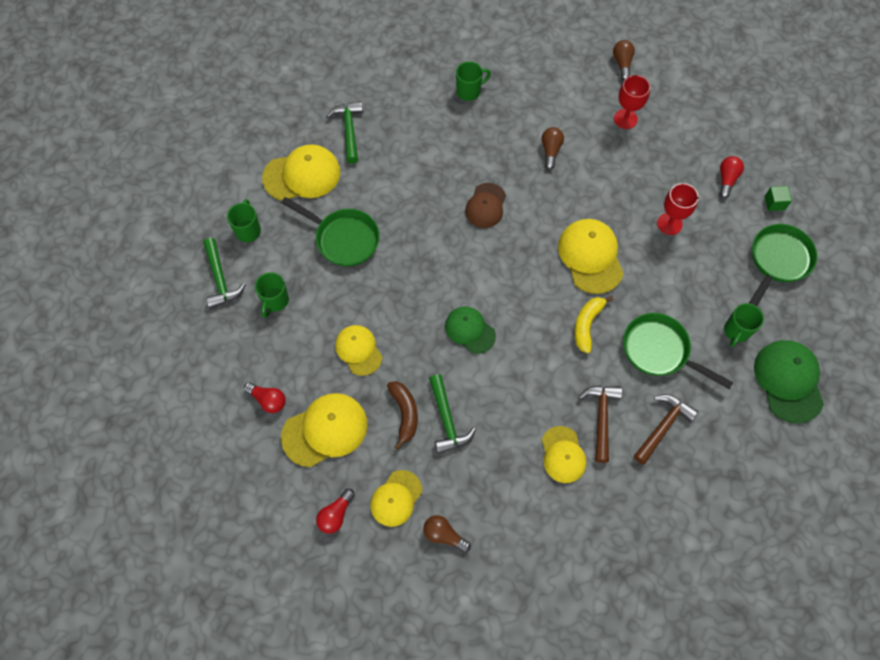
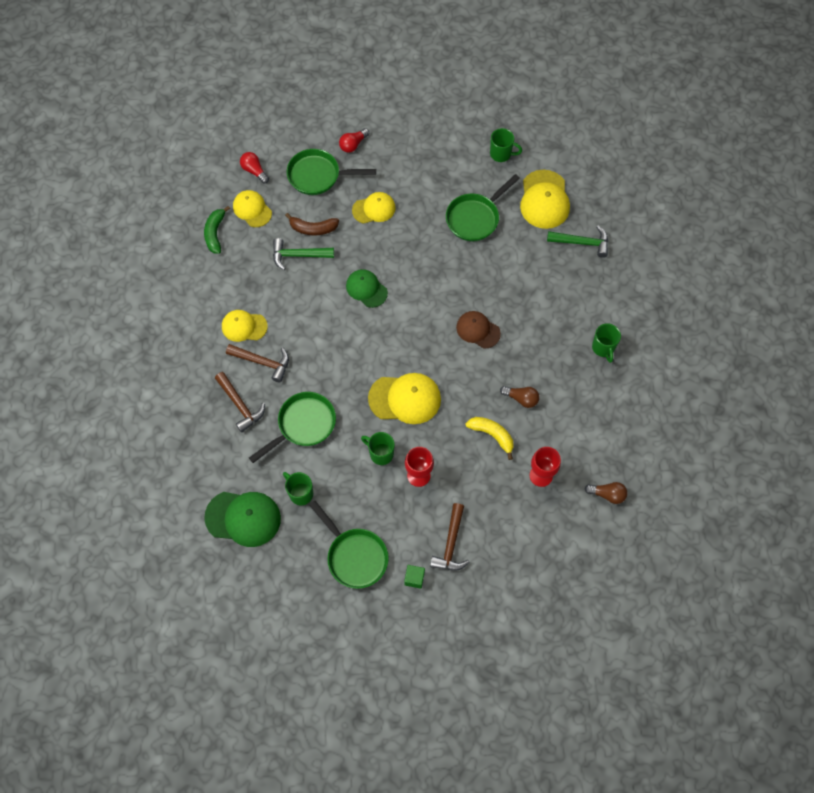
camera: 105 degrees right, 0 degrees up
green hammer [203,238,246,309] -> none
green mug [255,272,289,318] -> green mug moved to [361,432,395,465]
yellow cap [281,393,368,467] -> green pan [287,149,376,195]
brown light bulb [423,515,471,553] -> green banana [204,206,230,254]
green cap [445,306,496,354] -> green cap turned 105 degrees counterclockwise [346,269,388,308]
yellow banana [574,296,613,353] -> yellow banana moved to [465,417,514,460]
red light bulb [720,156,744,198] -> brown hammer [430,503,469,570]

